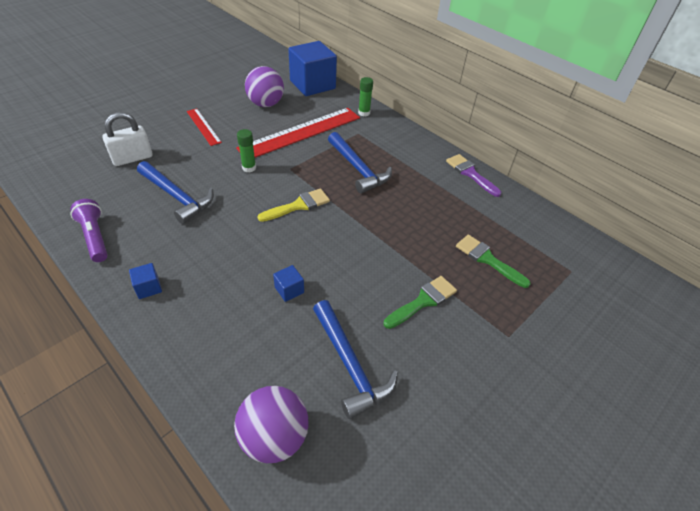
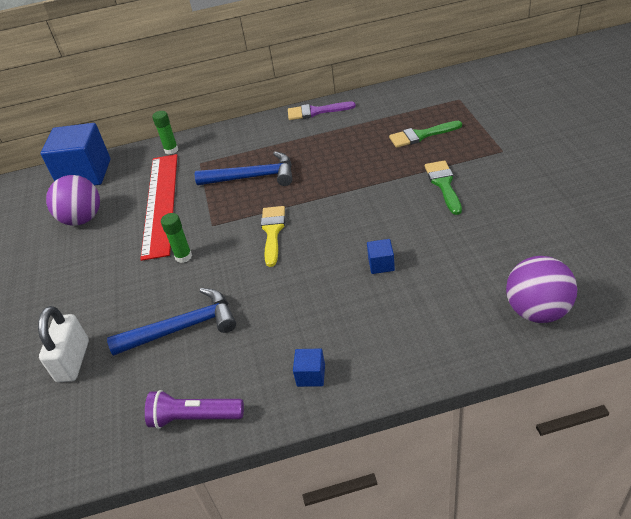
camera: 50 degrees left, 5 degrees down
red ruler [187,108,222,146] -> none
blue hammer [313,300,398,419] -> none

